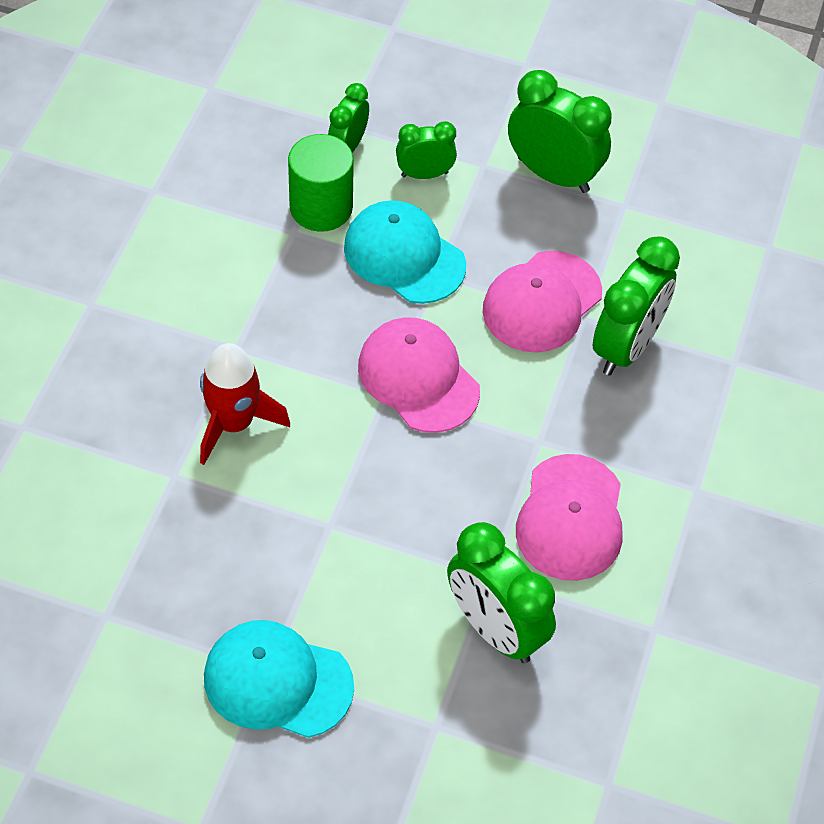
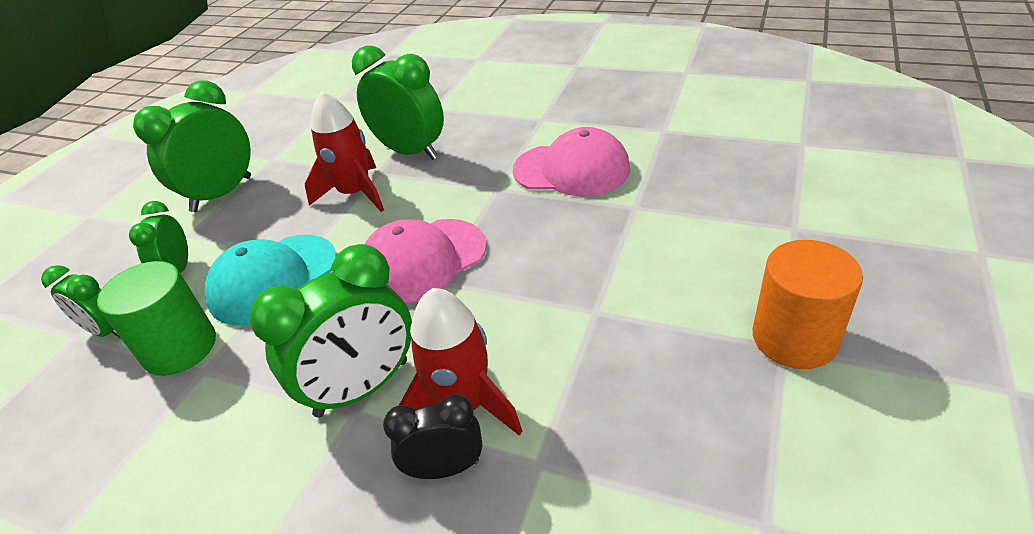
camera: 80 degrees left, 15 degrees down
turquoise cap [204,620,354,738] -> orange cylinder [753,240,863,369]
green clock [447,522,556,663] -> green clock moved to [249,244,412,418]
pink cap [483,251,602,352] -> red rocket [305,91,384,212]
none -> black clock [383,394,483,479]

